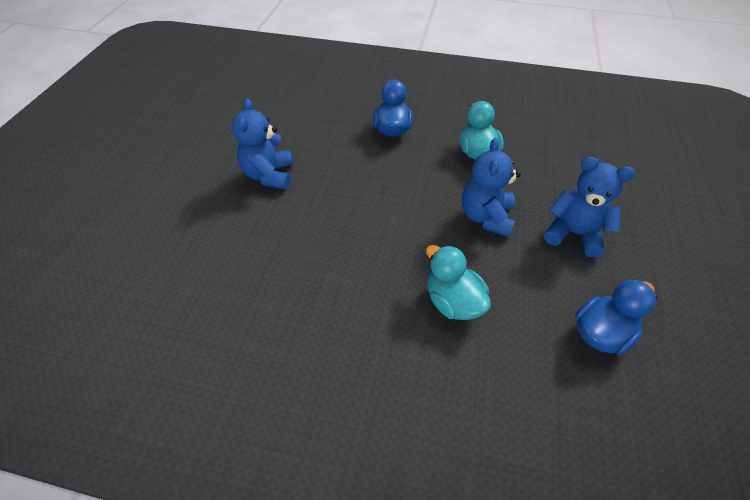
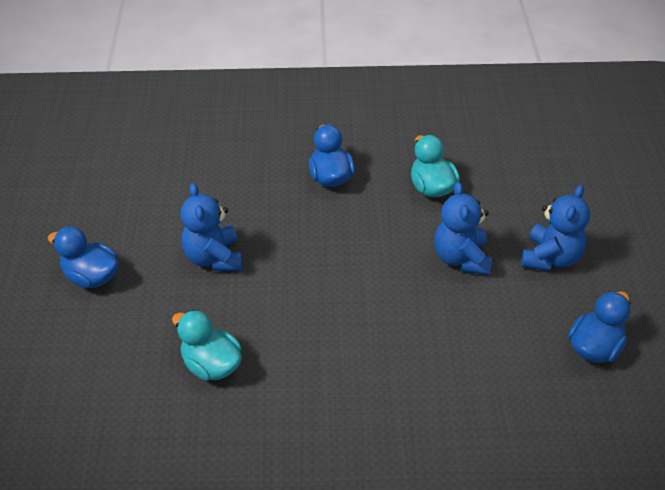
camera: 15 degrees left, 5 degrees down
turquoise duck [426,245,491,320] -> turquoise duck moved to [172,310,242,381]
blue teddy bear [544,157,635,257] -> blue teddy bear turned 105 degrees clockwise [521,185,590,271]
none -> blue duck [48,227,118,288]

